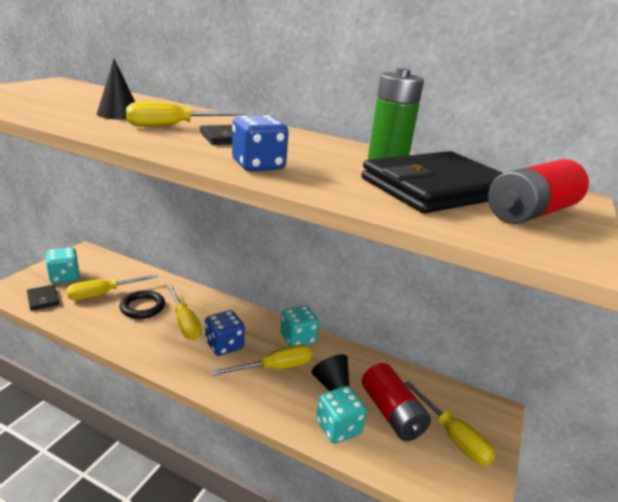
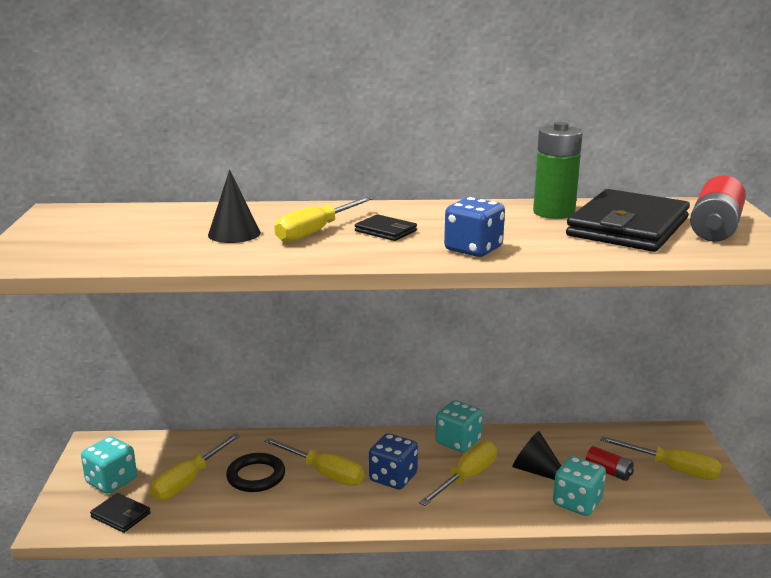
camera: 25 degrees left, 5 degrees down
red battery [362,363,431,441] -> red battery [586,446,634,481], size x0.54

